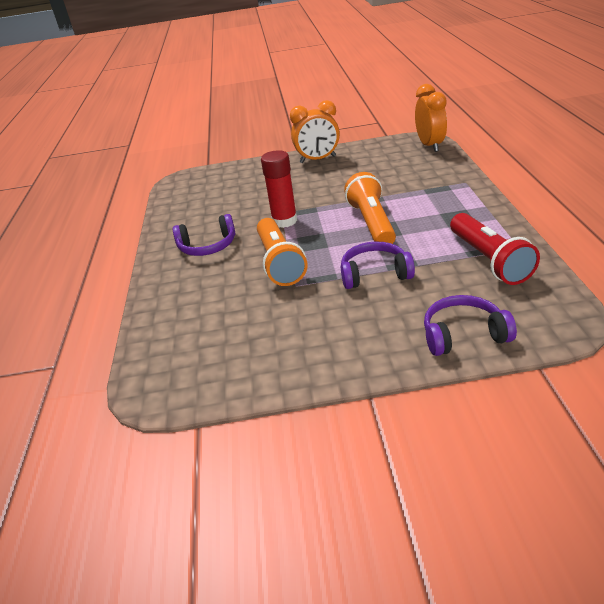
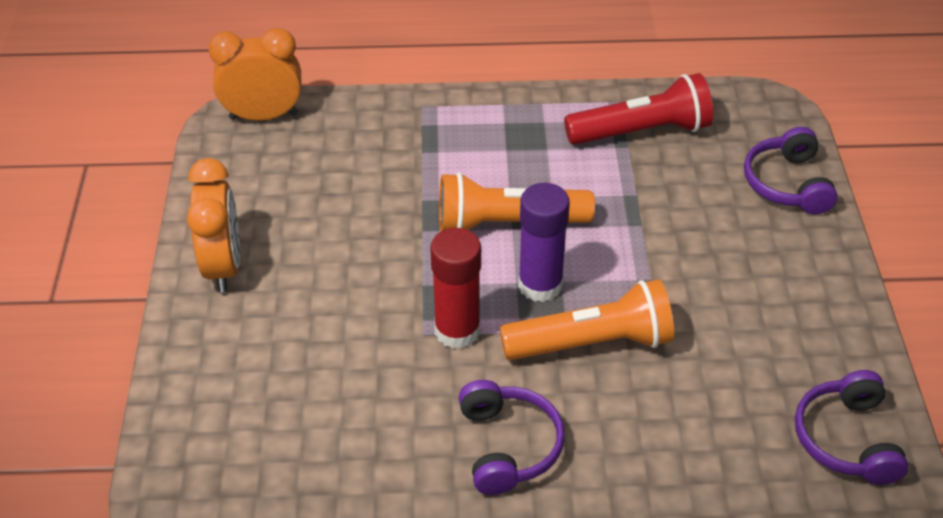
camera: 90 degrees left, 10 degrees up
purple headphones [341,241,415,289] -> purple headphones moved to [795,370,909,485]
none -> purple glue stick [518,183,570,302]

